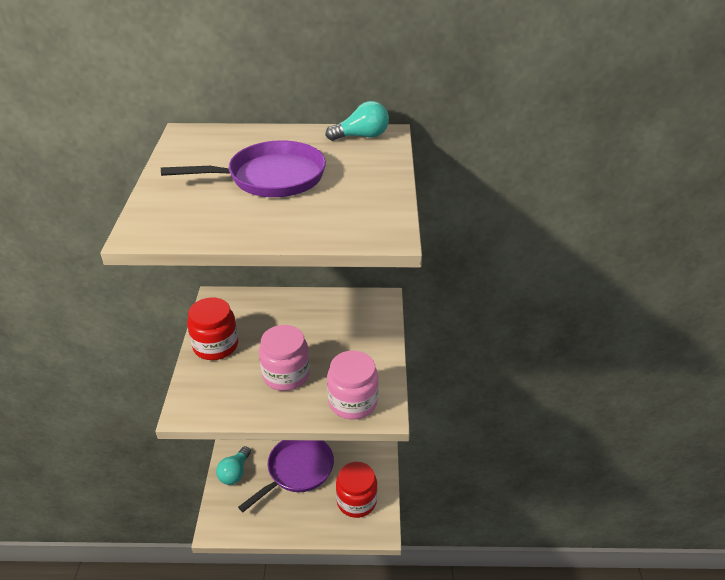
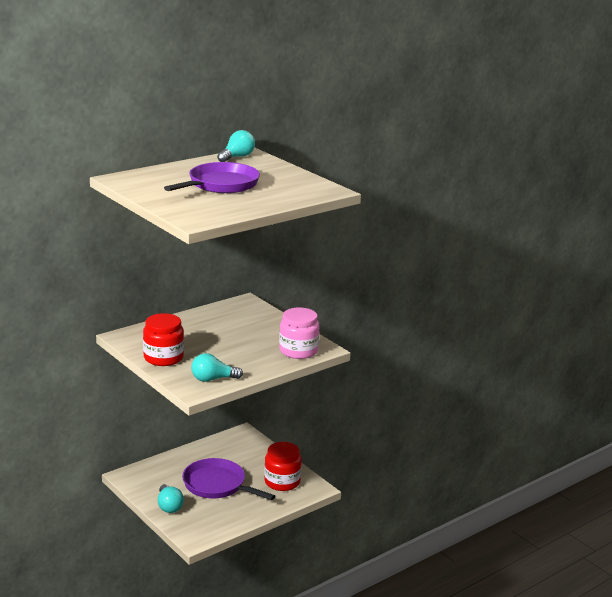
camera: 40 degrees left, 15 degrees down
purple pan [238,440,334,512] -> purple pan turned 60 degrees counterclockwise [182,458,275,500]
pink jar [259,325,310,391] -> none
none -> turquoise light bulb [191,353,243,382]

